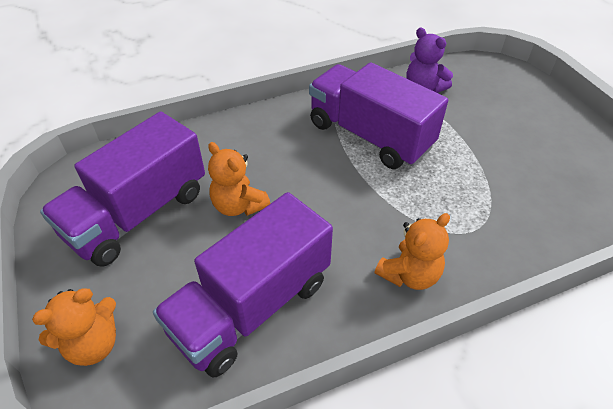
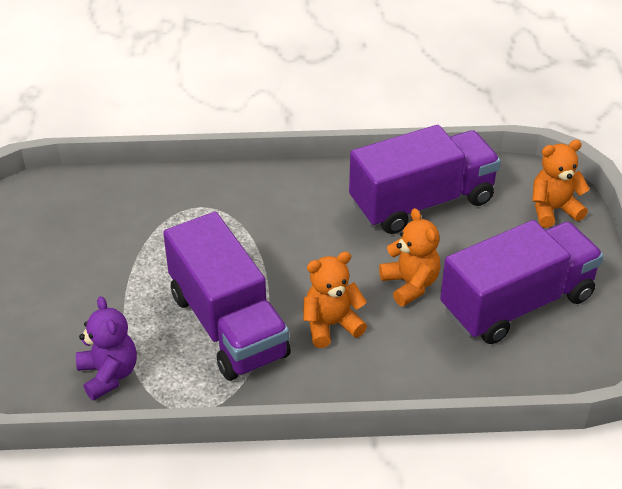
camera: 160 degrees left, 5 degrees down
orange teddy bear [375,213,450,290] -> orange teddy bear moved to [303,251,367,348]

